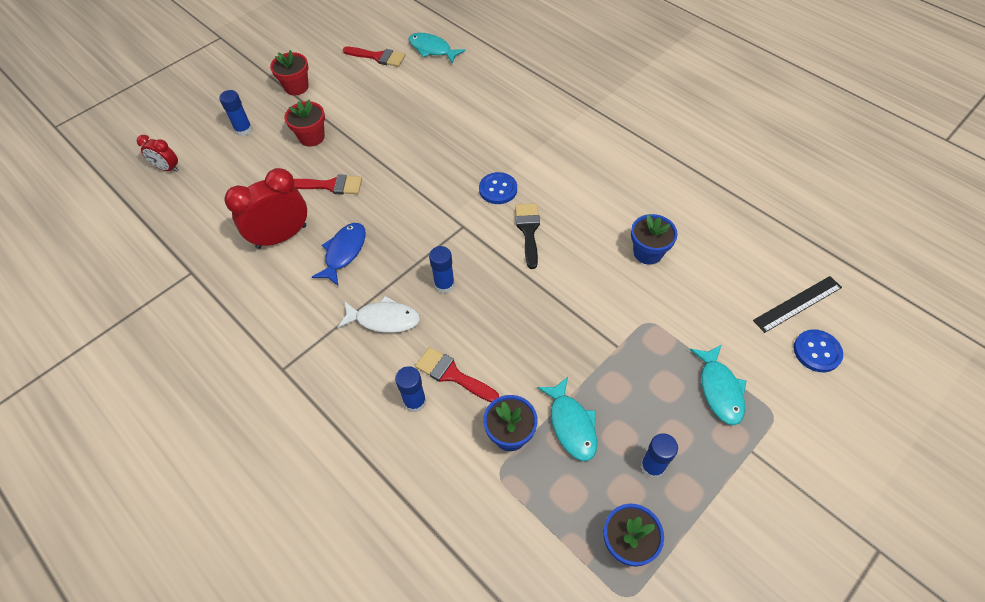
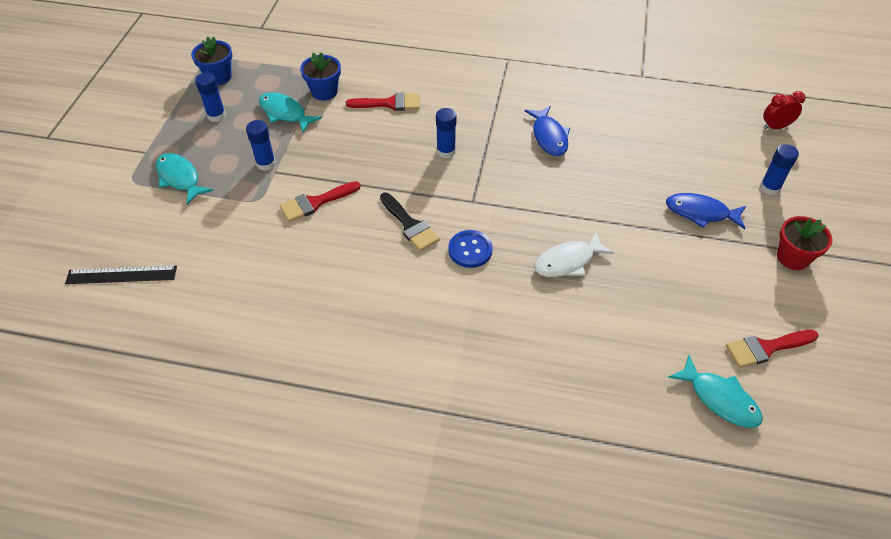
camera: 145 degrees right, 5 degrees down
red clock [224,168,307,249] -> none
red flower pot [285,100,325,147] -> blue fish [666,193,746,229]
red brush [294,174,362,194] -> red brush moved to [280,181,361,222]
white fish [337,296,420,333] -> white fish moved to [534,232,614,277]
blue glue stick [395,366,426,412] -> blue glue stick moved to [246,120,276,171]
turquoise fish [408,33,465,64] -> turquoise fish turned 45 degrees clockwise [668,355,763,428]
blue flower pot [631,214,678,265] -> none
black ruler [753,276,842,333] -> black ruler turned 60 degrees clockwise [65,266,177,284]
blue button [794,329,843,372] -> none

